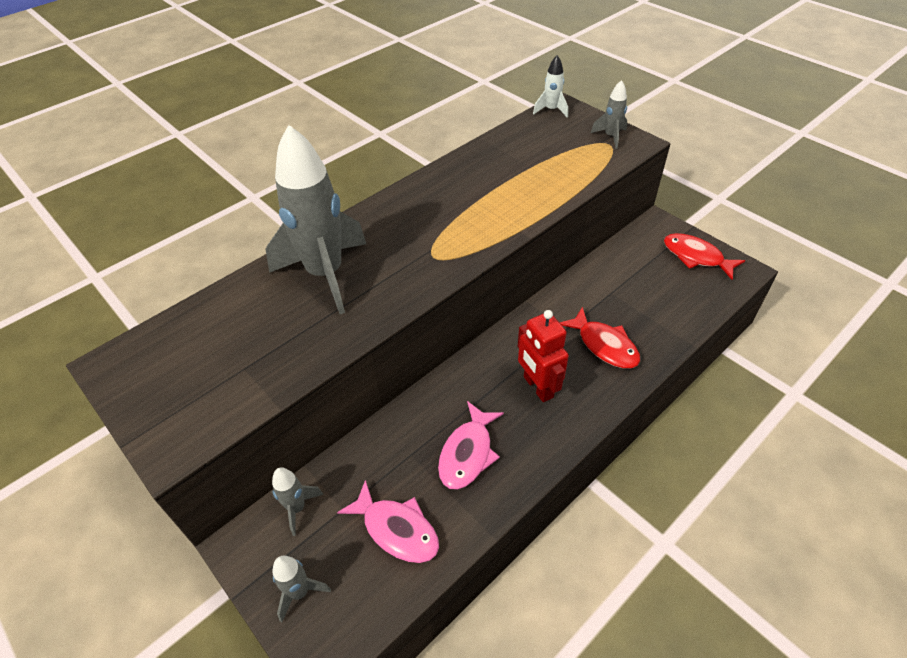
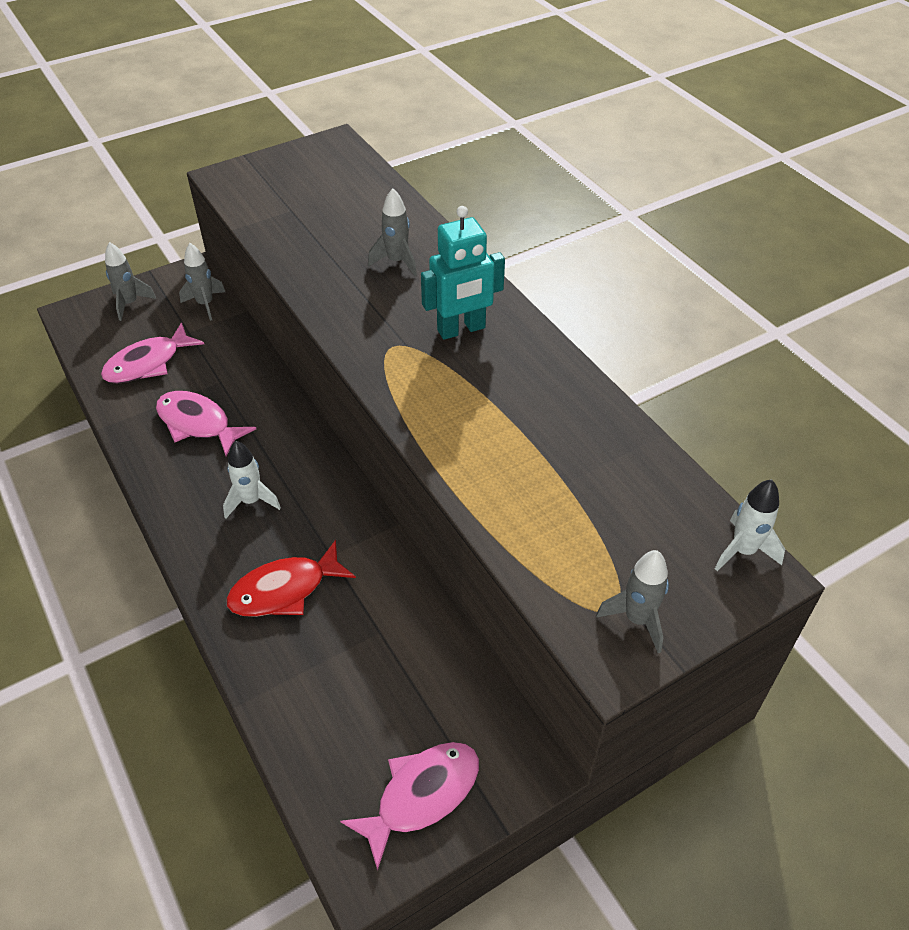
camera: 100 degrees right, 0 degrees up
grey rocket [265,125,366,314] -> grey rocket [368,189,417,276], size x0.44
red robot [518,310,569,402] -> white rocket [223,441,281,519]
red fish [664,233,746,280] -> pink fish [340,742,479,871]
none -> turquoise robot [421,206,505,340]

